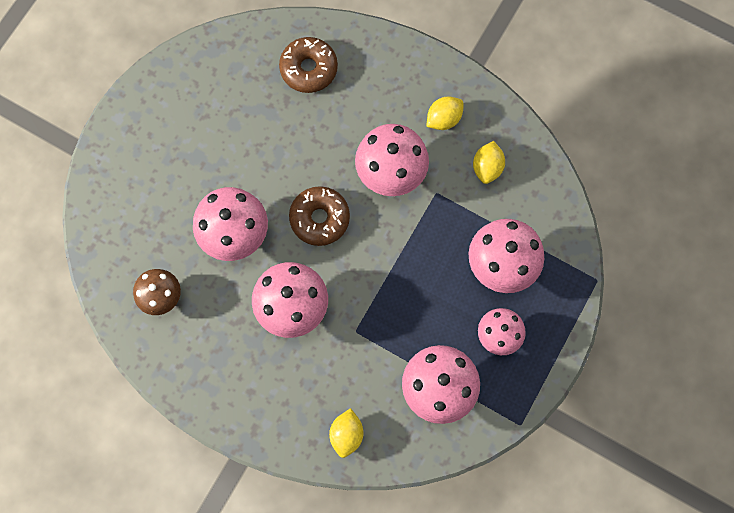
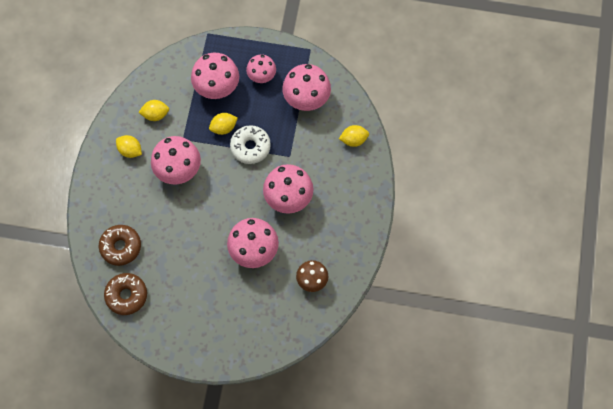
camera: 110 degrees left, 5 degrees down
brown donut [289,186,350,246] -> brown donut moved to [104,273,147,315]
none -> yellow lemon [209,113,238,135]
none -> white donut [230,125,271,164]

